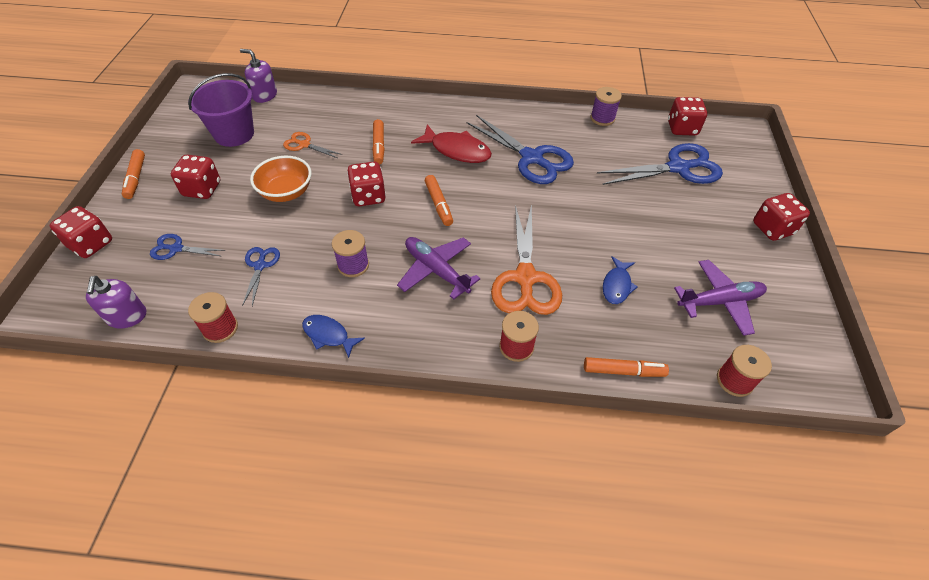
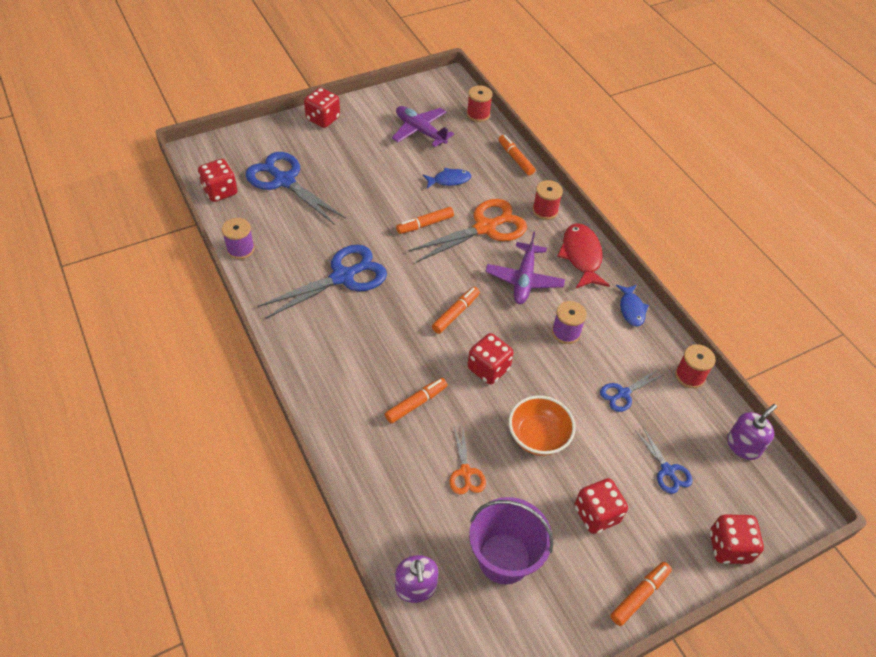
camera: 125 degrees left, 0 degrees up
red fish [411,124,492,163] -> red fish moved to [557,223,610,288]
blue scissors [466,115,574,184] -> blue scissors turned 45 degrees clockwise [258,245,387,319]
none -> orange marker [396,207,454,234]

